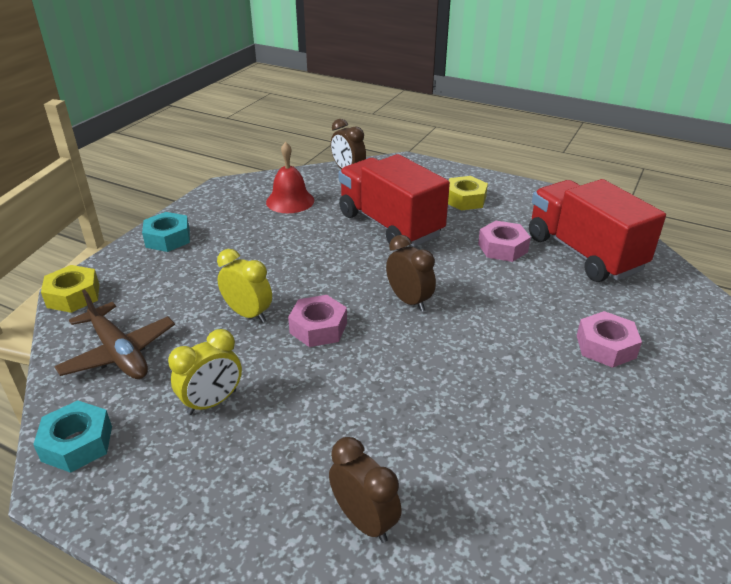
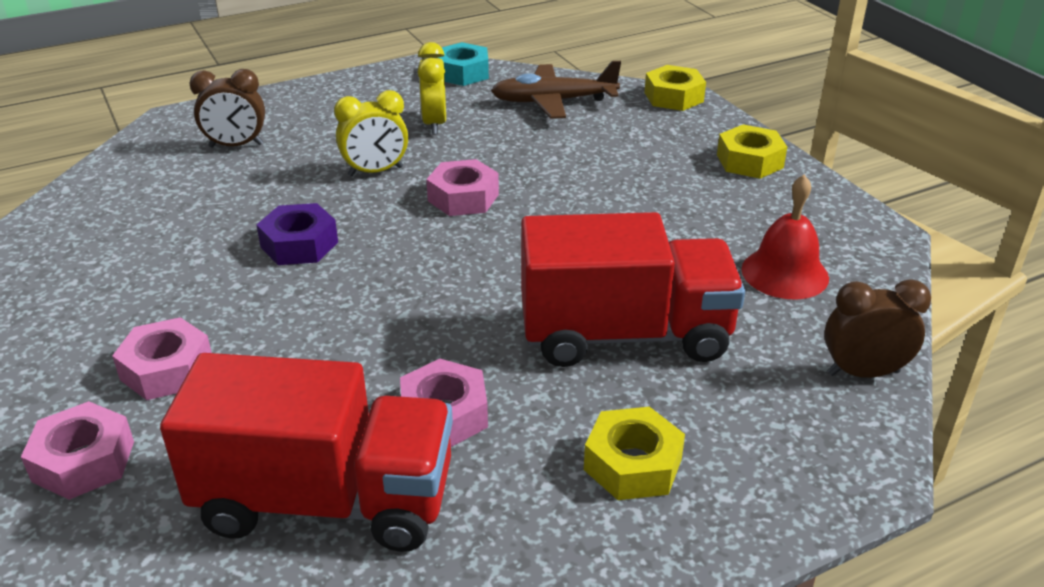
camera: 125 degrees right, 0 degrees up
turquoise nut [142,212,190,252] -> yellow nut [717,124,787,179]
yellow clock [217,249,272,323] -> yellow clock moved to [334,90,408,176]
brown clock [386,235,436,311] -> none
none -> pink nut [21,401,134,500]
none -> purple nut [256,203,338,265]

